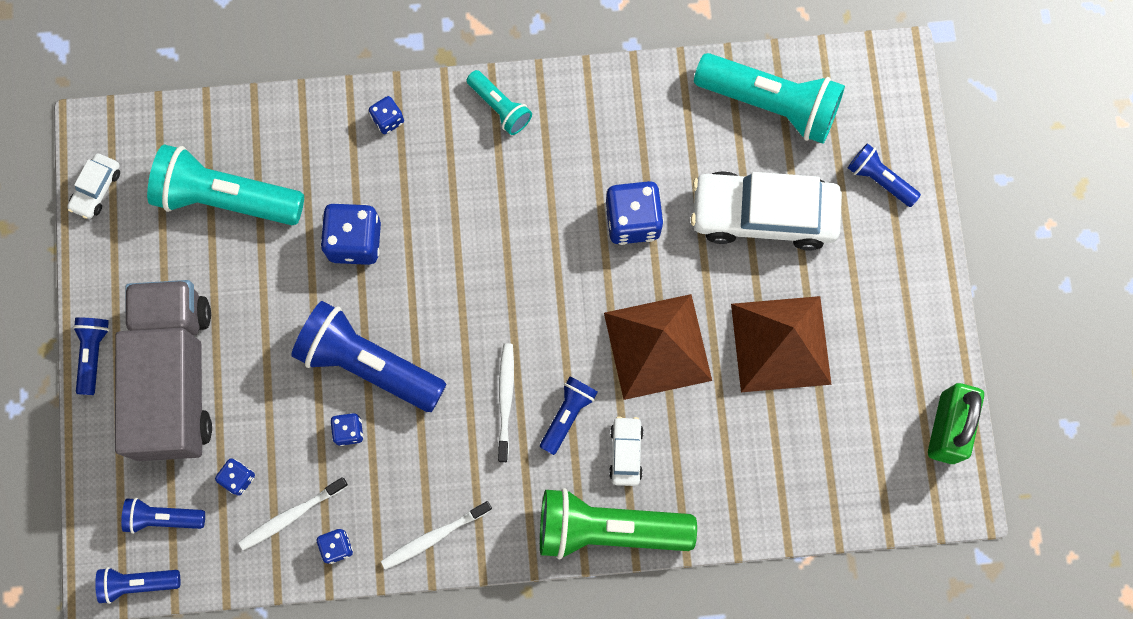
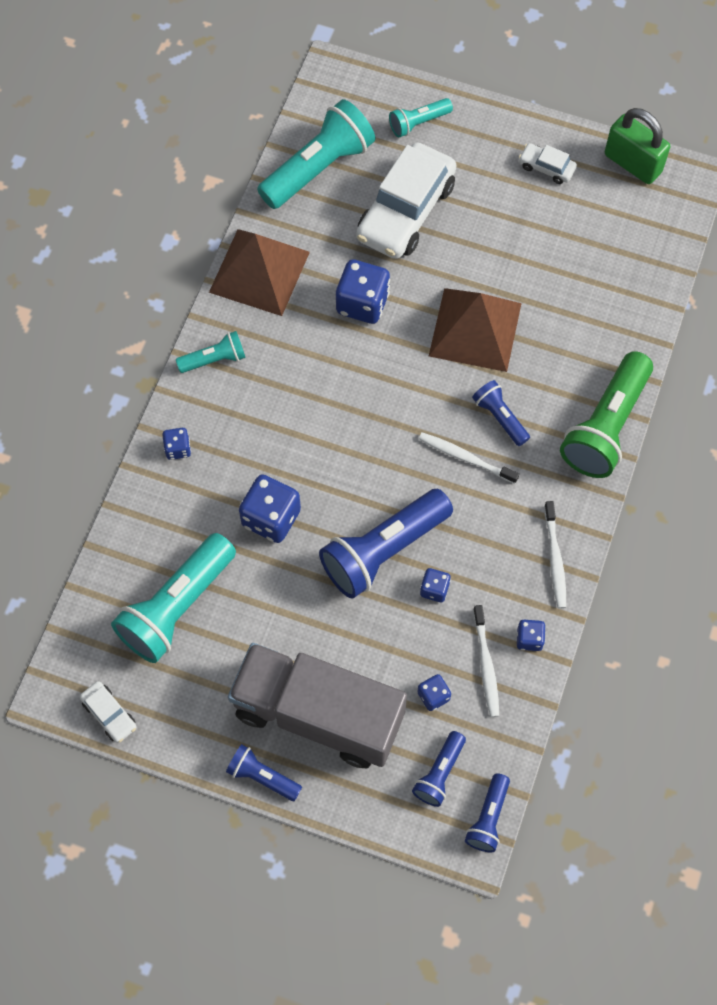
camera: 65 degrees left, 10 degrees down
white car [609,416,644,486] -> white car moved to [519,143,577,184]
brown pyramid [731,296,831,392] -> brown pyramid moved to [209,229,310,316]
blue flashlight [848,143,921,207] -> turquoise flashlight [389,98,453,137]

